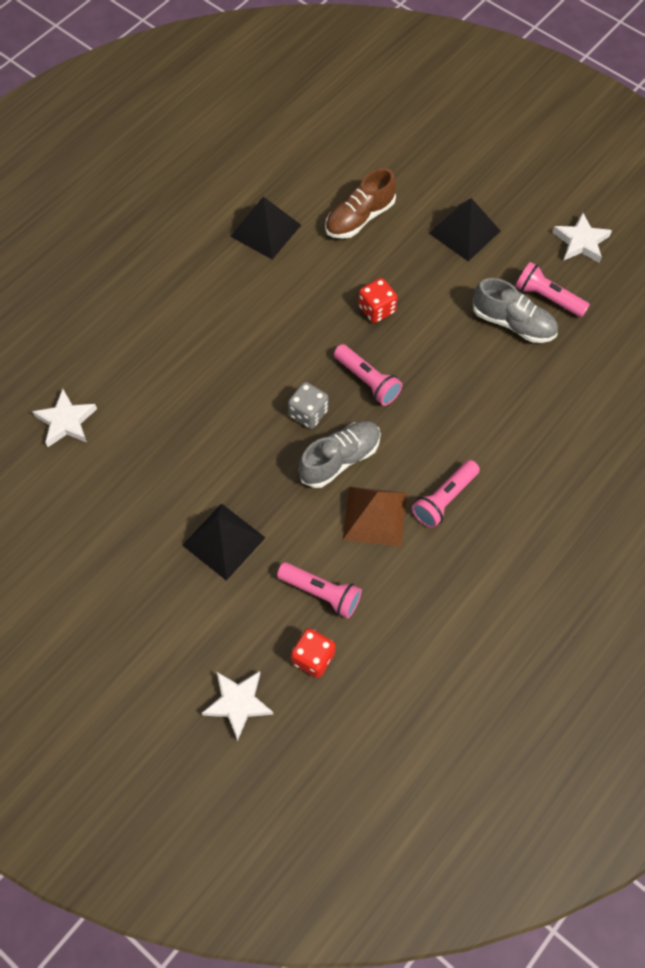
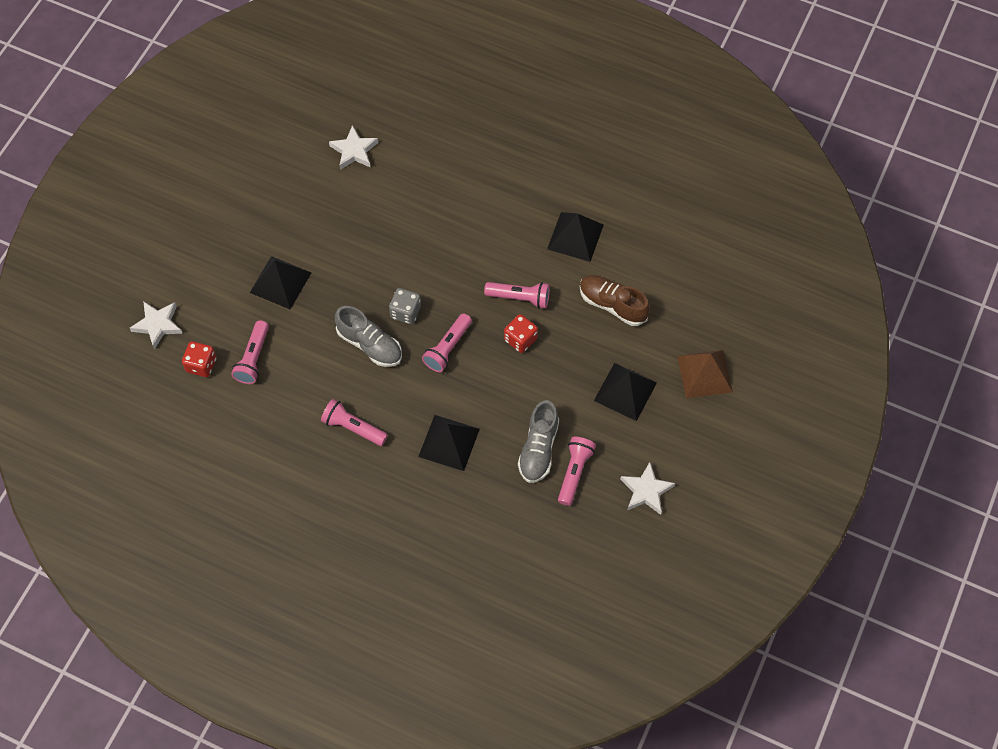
camera: 75 degrees right, 0 degrees up
brown pyramid [343,487,407,547] -> brown pyramid moved to [677,350,733,398]
none -> black pyramid [418,415,480,471]
none -> pink flashlight [484,282,550,309]

